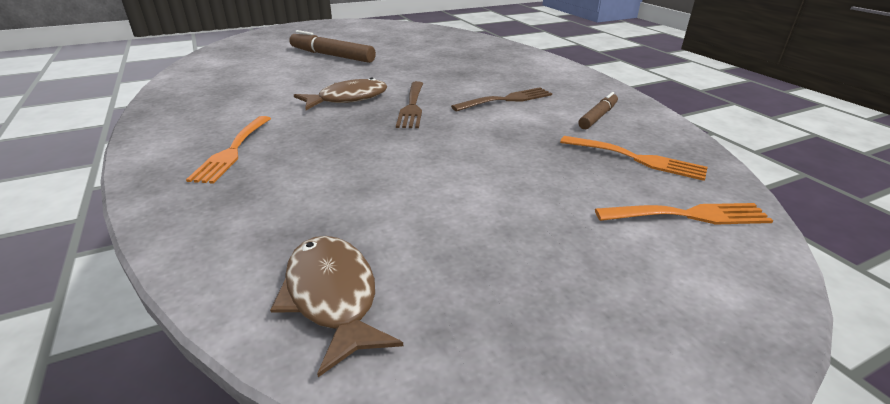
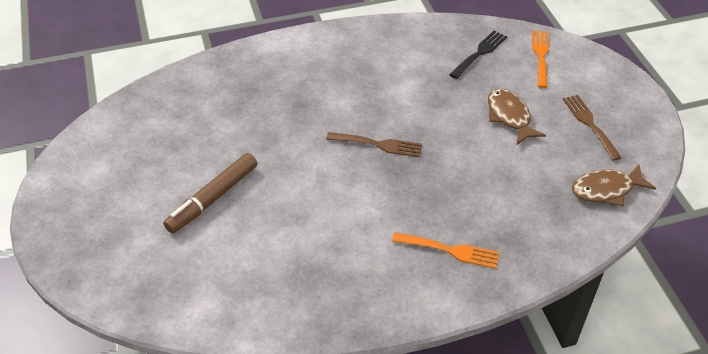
camera: 80 degrees left, 15 degrees up
brown fish [294,77,387,110] -> brown fish moved to [488,88,546,145]
brown fork [451,87,552,111] -> brown fork moved to [563,95,622,161]
orange fork [560,136,708,181] -> black fork [449,30,507,79]
brown marker [578,92,618,129] -> none

